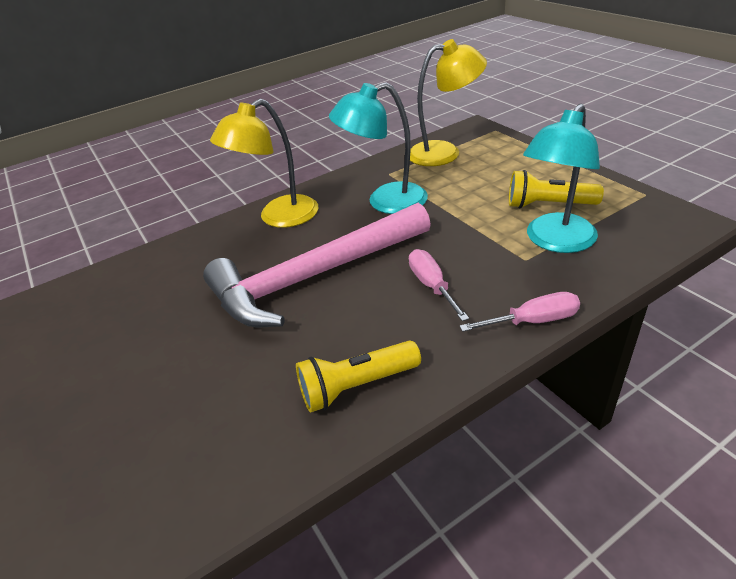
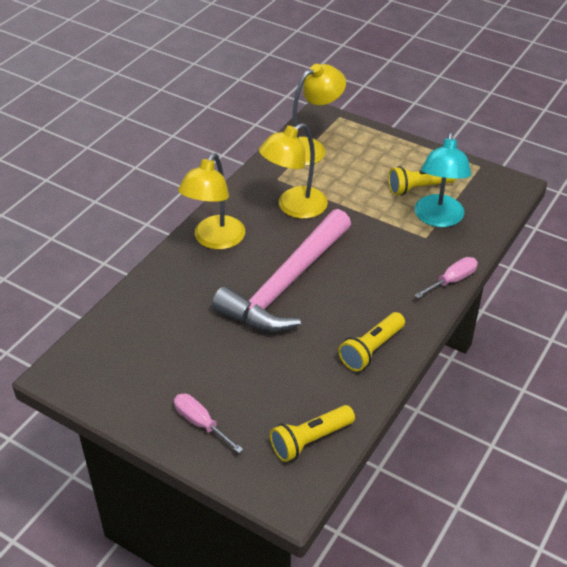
camera: 30 degrees left, 5 degrees up
turquoise lamp [329,82,428,214] -> yellow lamp [259,123,328,219]
pink screwdriver [409,249,469,321] -> pink screwdriver moved to [174,393,243,453]
none -> yellow flashlight [270,405,355,462]

